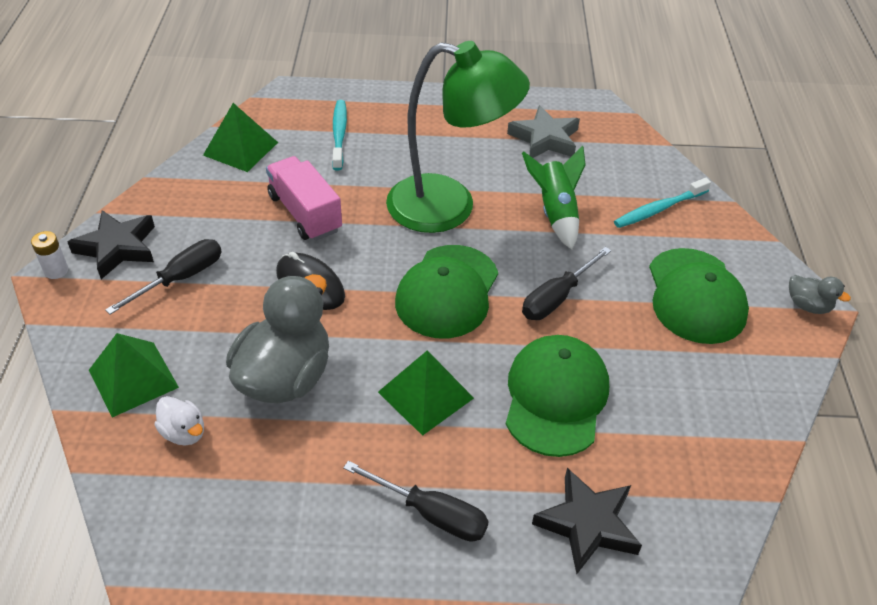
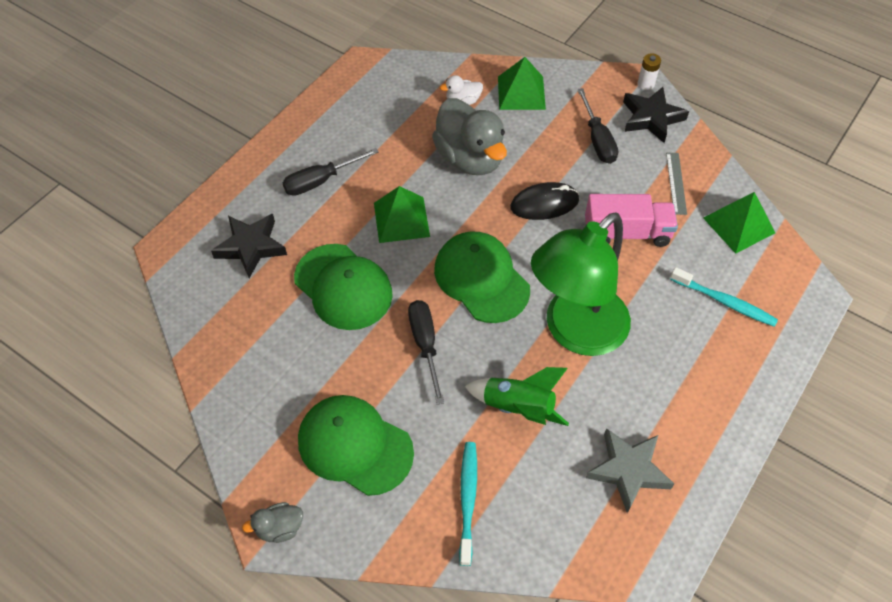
camera: 125 degrees right, 10 degrees up
none -> grey ruler [666,153,687,215]

